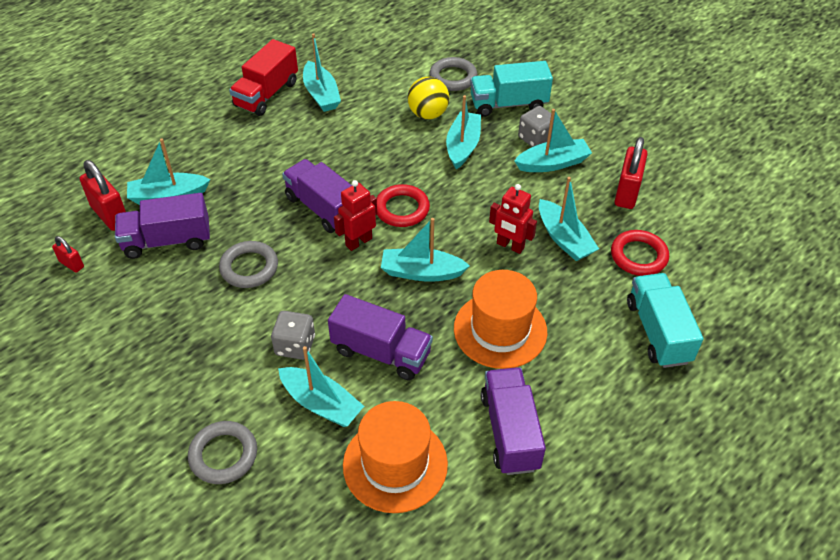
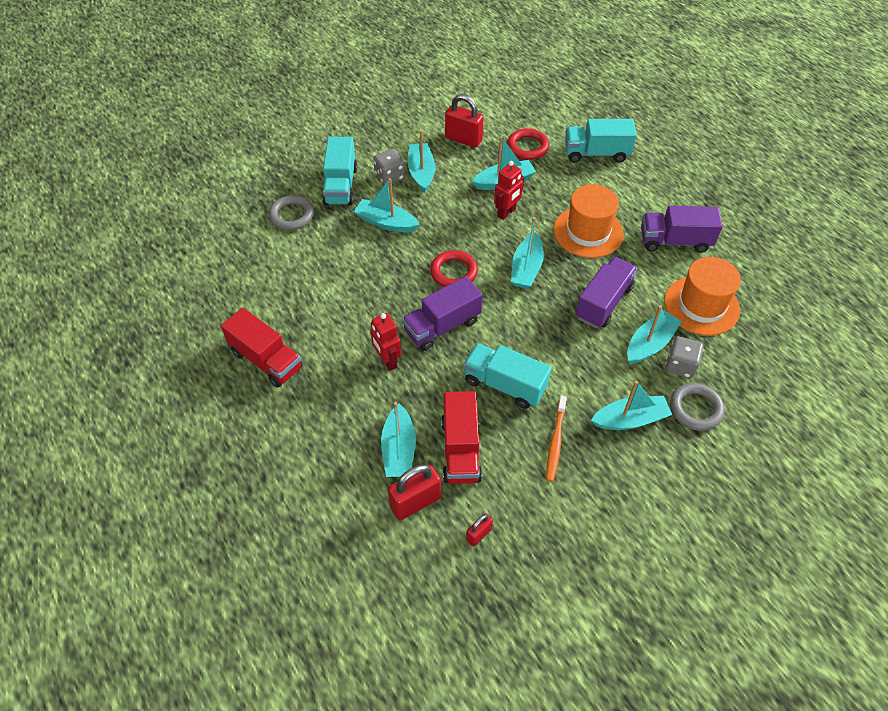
camera: 80 degrees left, 5 degrees up
purple truck [115,193,210,259] -> red truck [441,391,482,484]
grey ring [219,241,278,288] -> turquoise truck [463,343,552,409]
grey dice [271,311,315,360] -> grey dice moved to [665,336,704,378]
turquoise boat [303,33,341,112] -> turquoise boat moved to [591,381,672,430]
red robot [334,180,377,251] -> red robot moved to [371,313,401,371]
yellow ball [407,77,449,119] -> none
none -> orange toothbrush [546,396,567,482]

